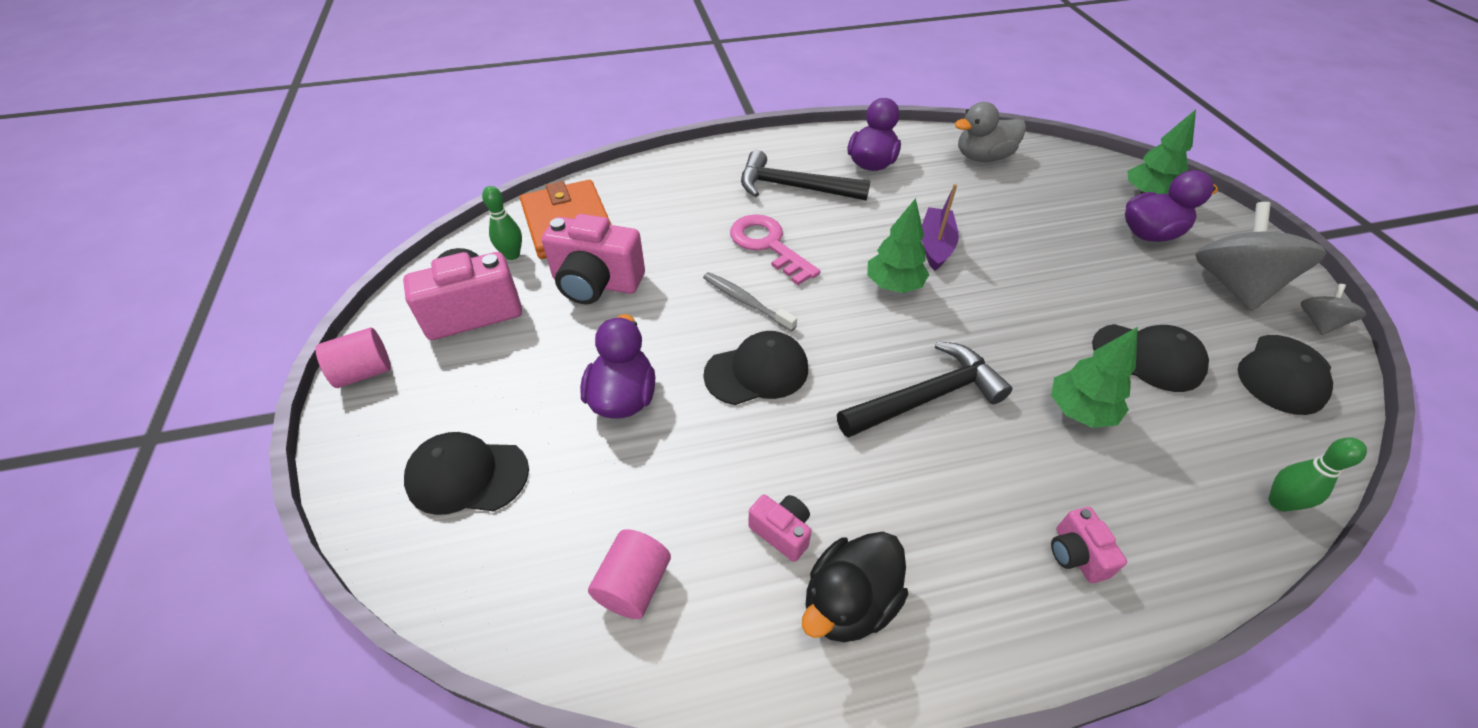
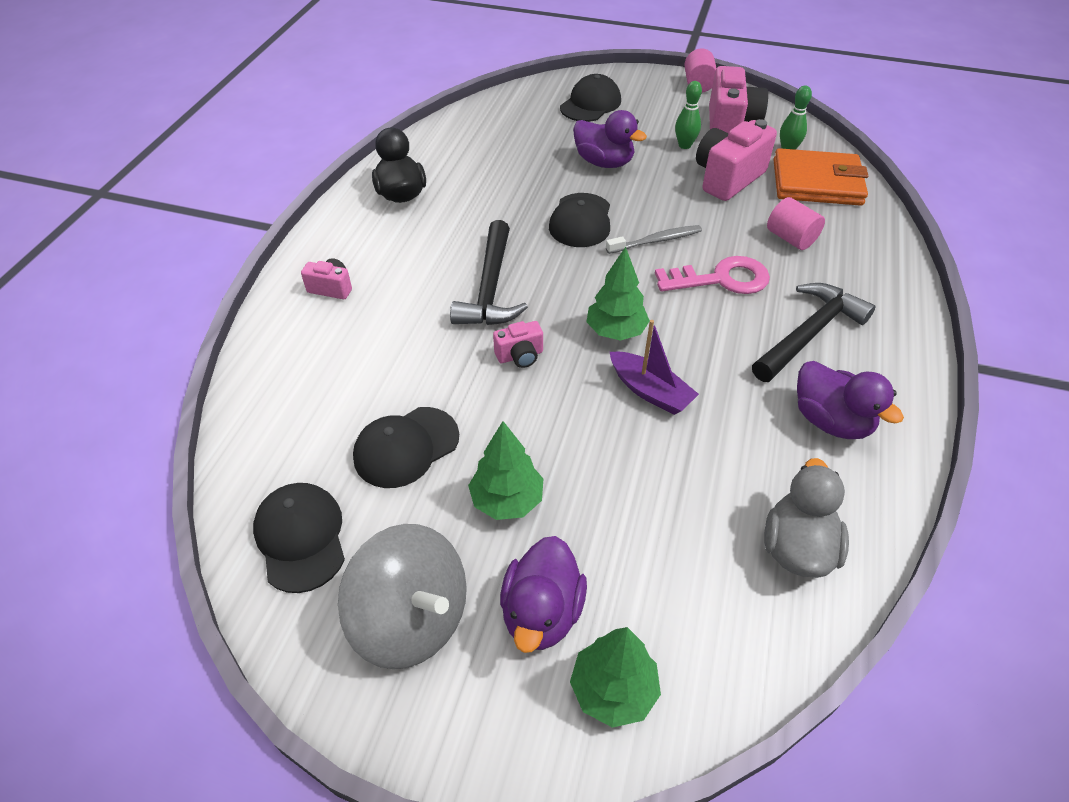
camera: 120 degrees right, 0 degrees up
pink cylinder [588,529,671,619] -> pink cylinder moved to [767,197,825,250]
pink camera [748,494,812,562] -> pink camera moved to [493,321,543,368]
green tree [1051,327,1138,428] -> green tree moved to [468,421,543,520]
green bowling pin [1269,438,1367,512] -> green bowling pin moved to [675,81,702,149]
grey spinning top [1301,284,1366,335] -> none

